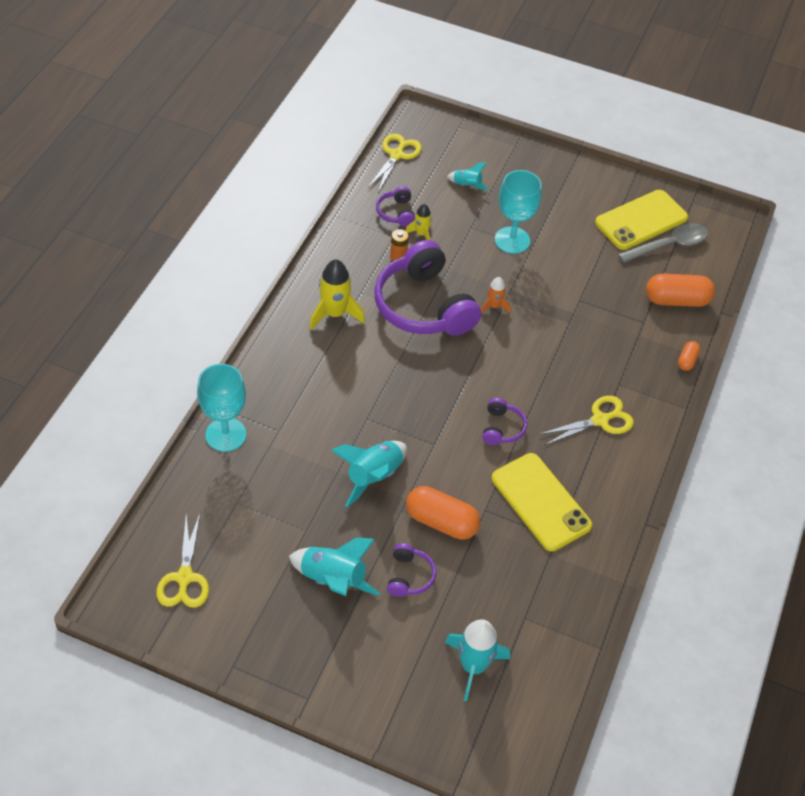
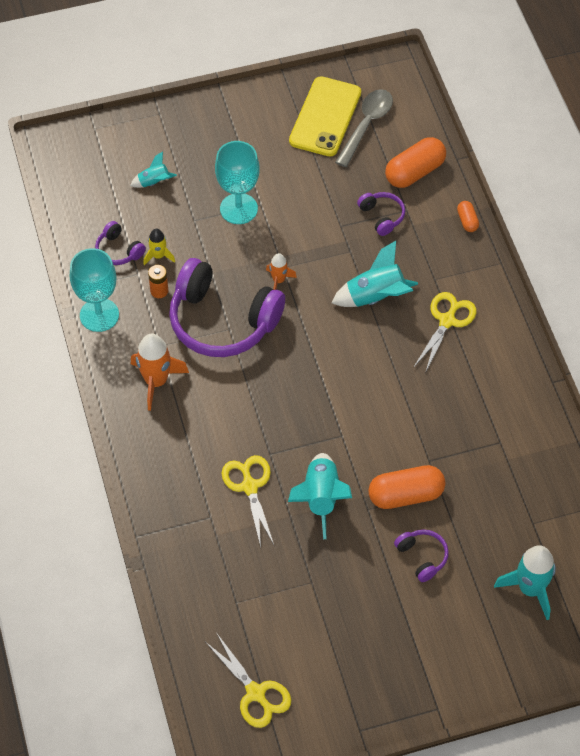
camera: 35 degrees left, 5 degrees up
turquoise goblet [197,364,246,452] -> turquoise goblet moved to [70,248,119,332]
turquoise rocket [289,537,380,596] -> turquoise rocket moved to [331,241,418,307]
yellow rocket [309,259,365,330] -> orange rocket [131,334,189,411]
yellow scissors [368,134,422,192] -> yellow scissors moved to [222,455,274,547]
purple headphones [482,398,527,445] -> purple headphones moved to [357,192,405,236]
yellow phone [492,453,592,551] -> none

